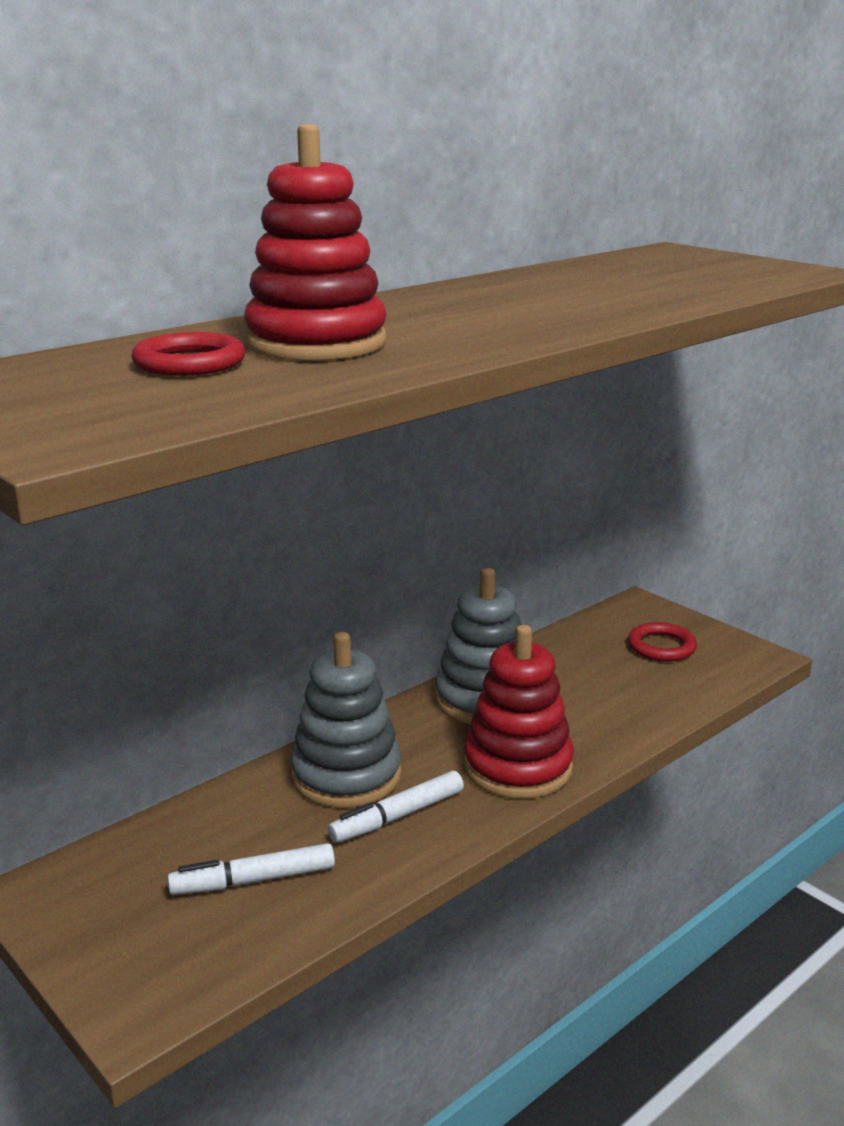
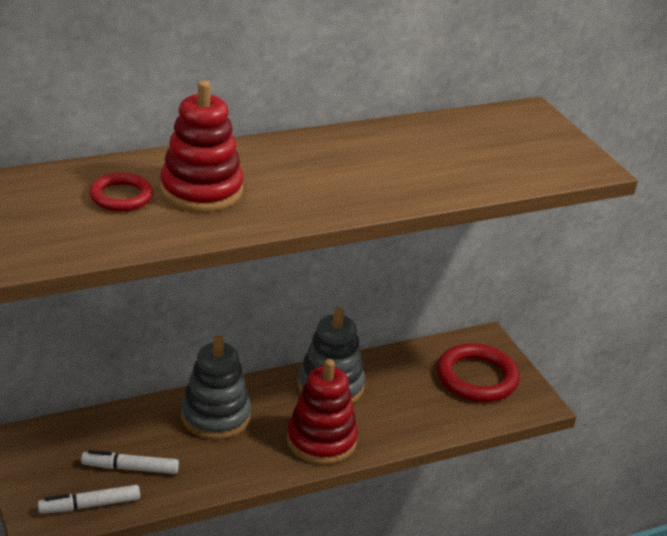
camera: 15 degrees right, 10 degrees up
white marker [328,771,464,843] -> white marker moved to [38,485,140,514]
red ring [628,622,697,661] -> red ring [437,343,519,402], size x1.70

